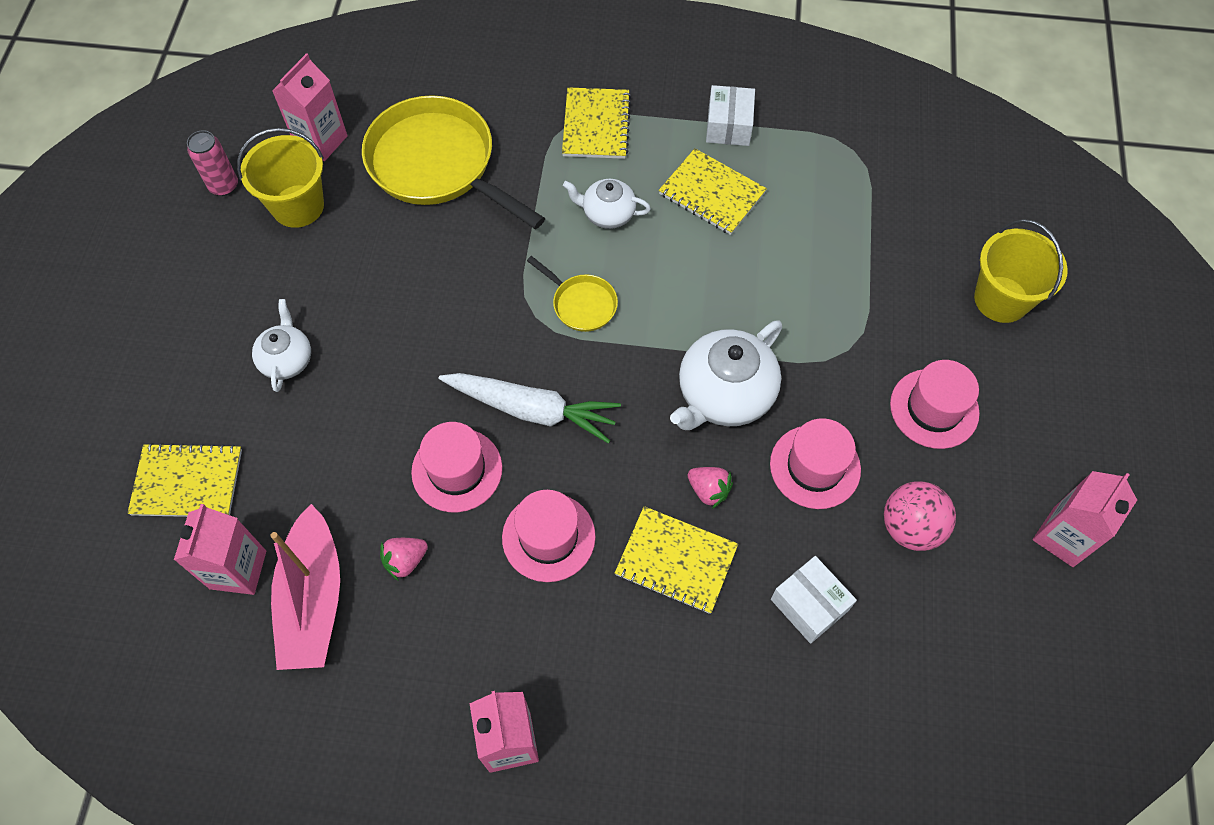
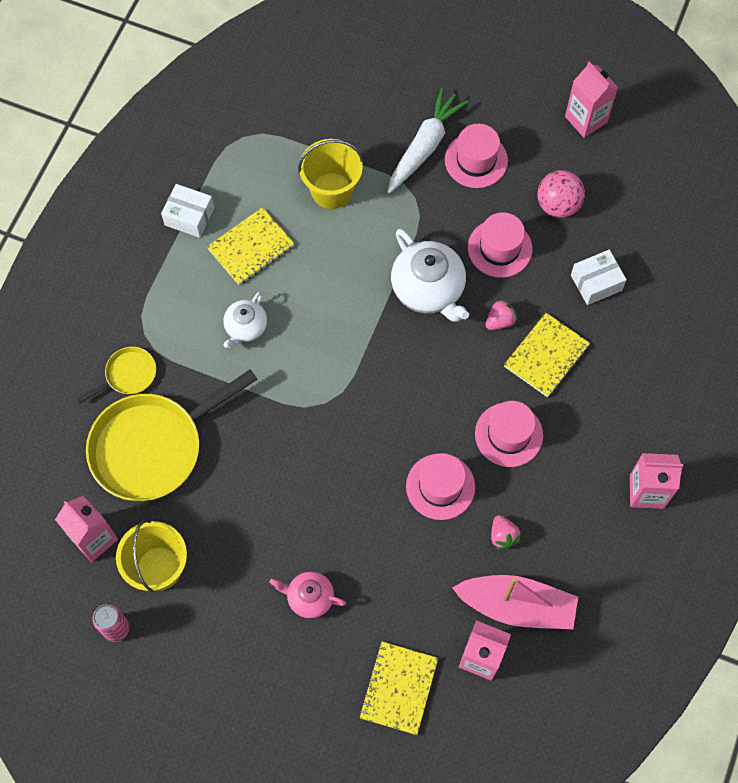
camera: 75 degrees left, 5 degrees up
white teapot [252,299,311,392] -> pink teapot [269,571,346,619]
white carrot [439,373,621,443] -> white carrot moved to [388,87,469,194]
yellow pan [527,256,618,332] -> yellow pan moved to [77,347,156,404]
yellow notebook [562,87,631,159] -> none
yellow bucket [974,219,1068,323] -> yellow bucket moved to [298,139,363,209]

